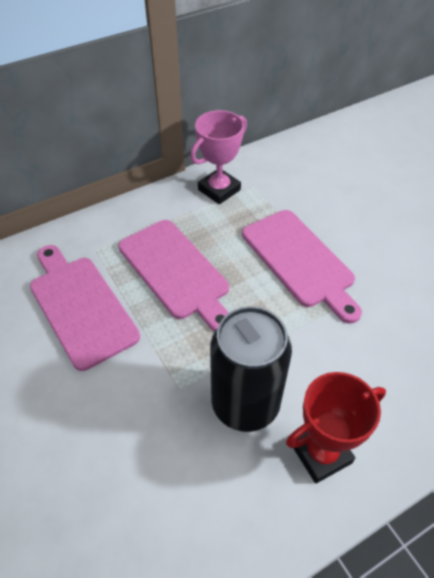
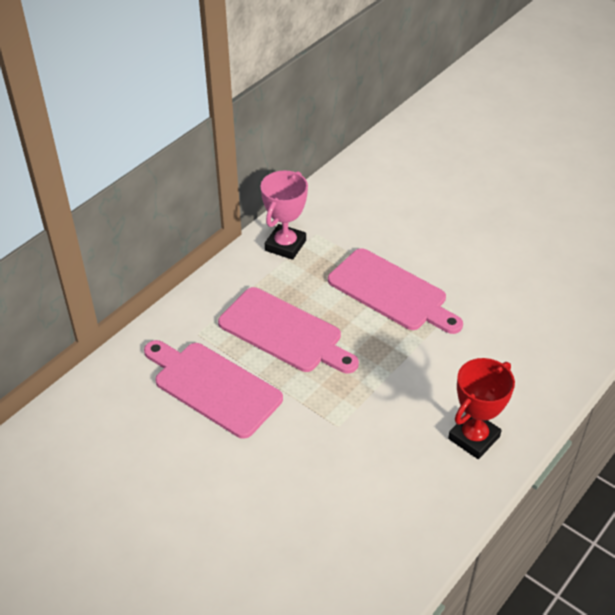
camera: 20 degrees left, 5 degrees down
black can [210,306,292,432] -> none

